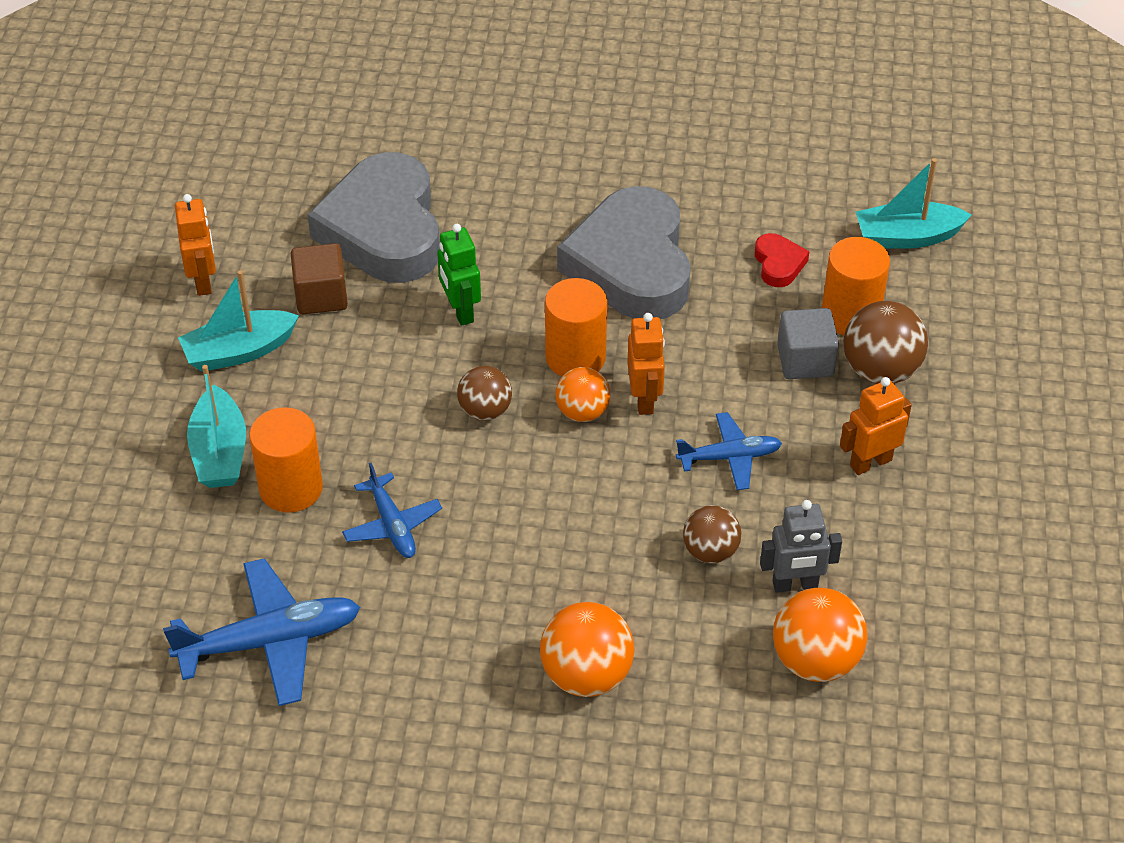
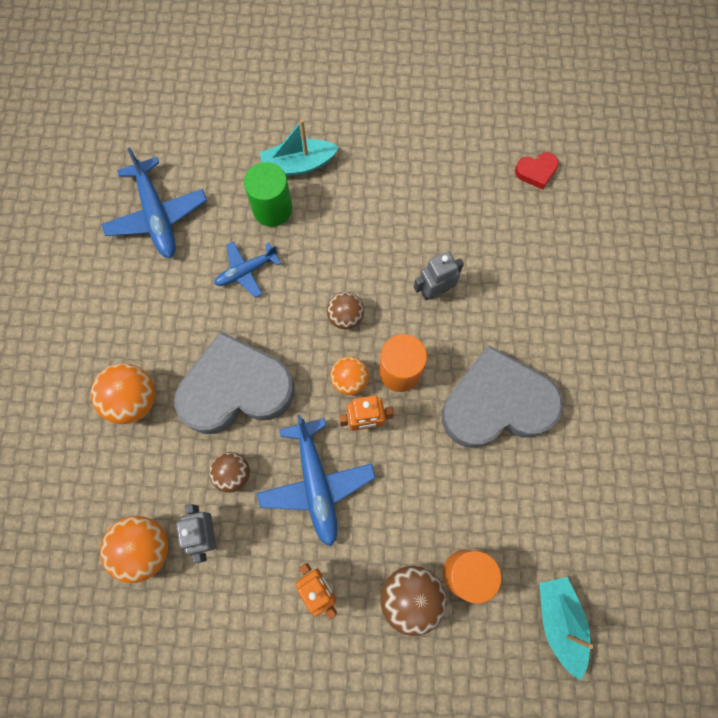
camera: 85 degrees right, 25 degrees up
orange robot [175,194,216,296] -> none
turquoise boat [178,270,299,372] -> none
orange cylinder [249,408,323,513] -> green cylinder [244,162,292,227]
brown cube [291,243,348,314] -> none
grey heart [307,152,440,283] -> grey heart moved to [174,331,295,434]
green robot [437,224,481,326] -> grey robot [414,251,464,301]
blue plane [676,412,782,490] -> blue plane [257,415,376,546], size x1.66
red heart [755,233,809,287] -> red heart moved to [515,152,559,189]
grey cube [777,308,839,379] -> none

